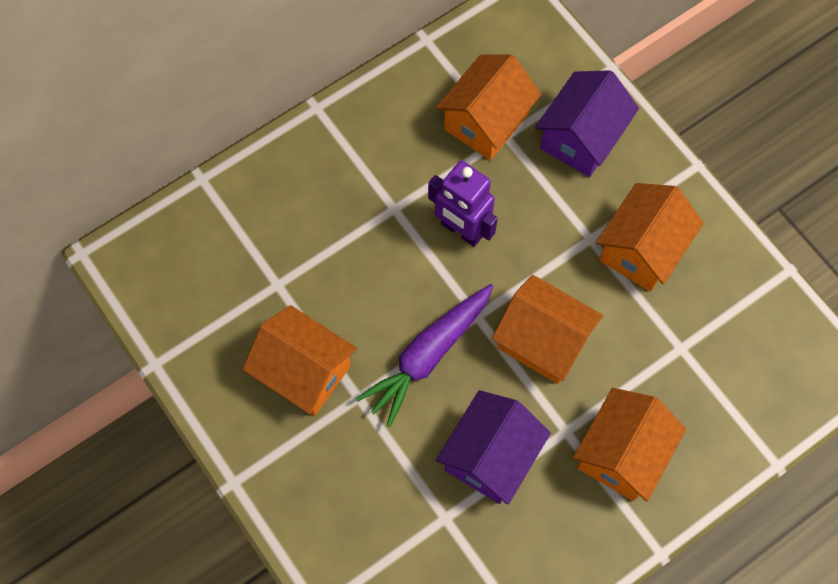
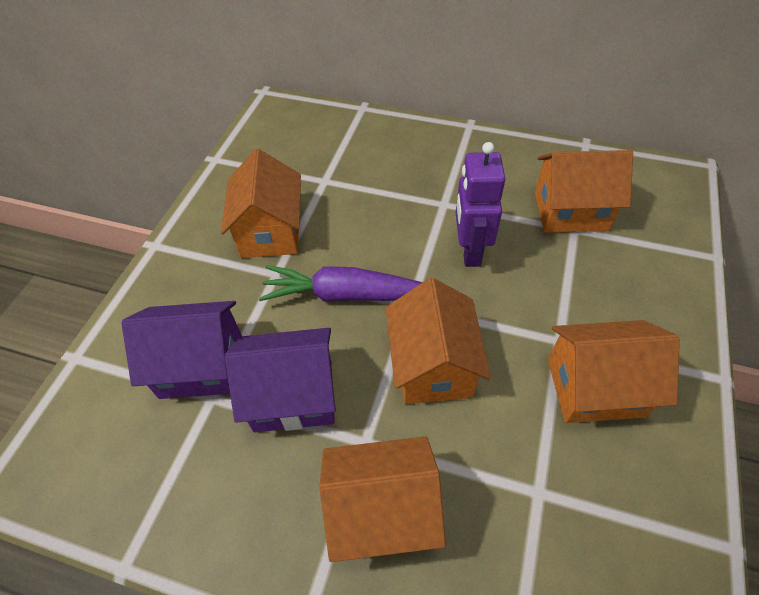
camera: 55 degrees right, 15 degrees down
purple house [535,70,639,177] -> purple house moved to [122,301,242,399]

